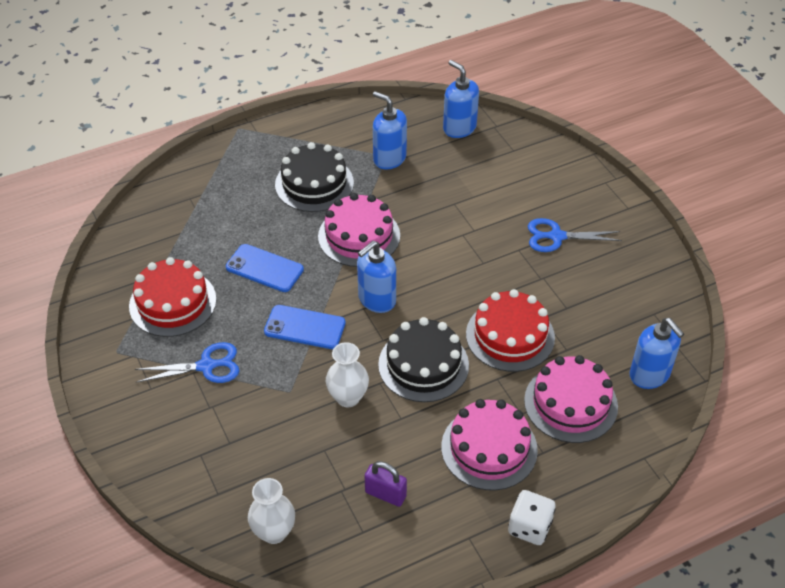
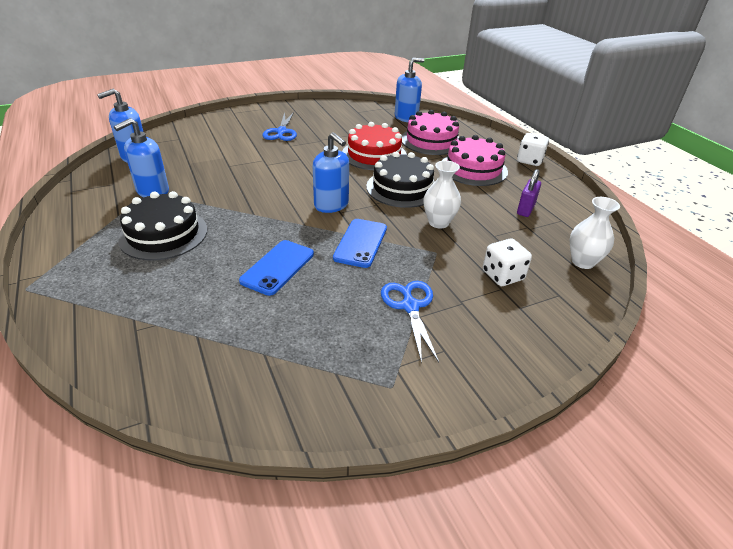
camera: 90 degrees left, 10 degrees down
red cake [129,257,217,337] -> none
pink cake [318,193,400,267] -> none
none -> white dice [483,238,532,286]

